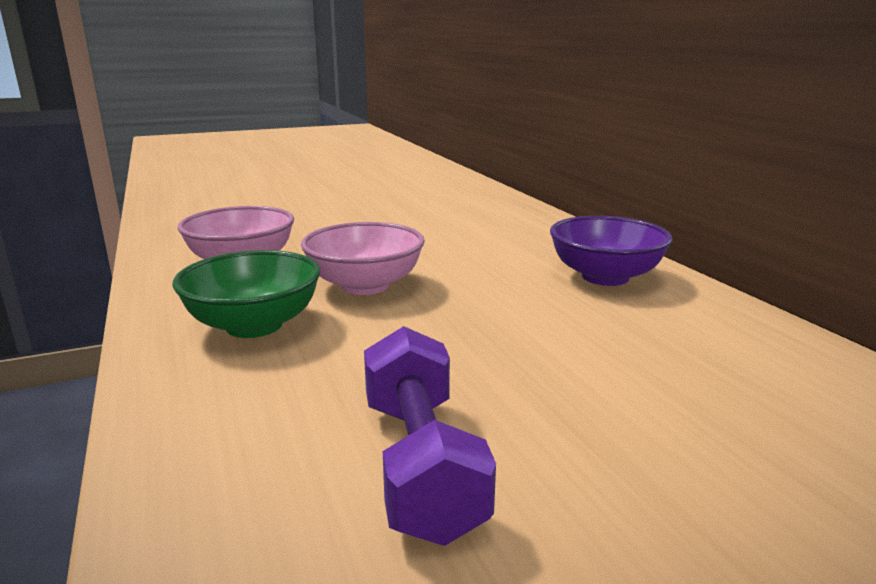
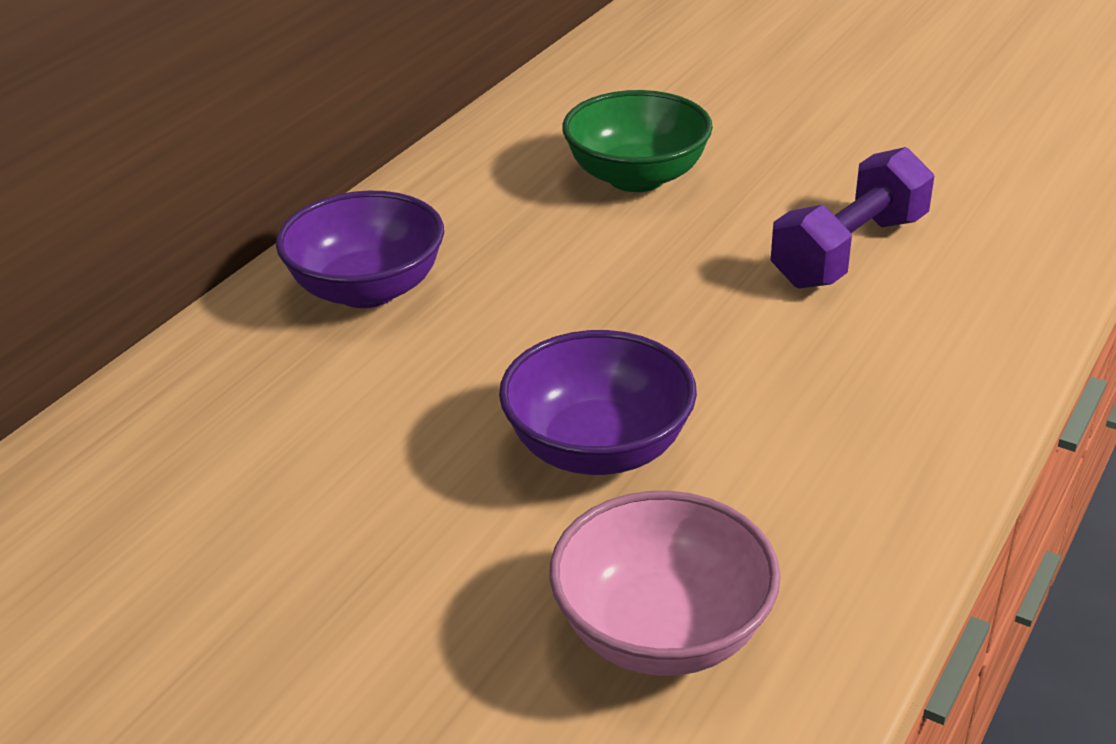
camera: 125 degrees left, 15 degrees up
green bowl [172,250,320,338] -> green bowl moved to [562,90,713,192]
pink bowl [301,222,425,295] -> purple bowl [499,330,697,475]

